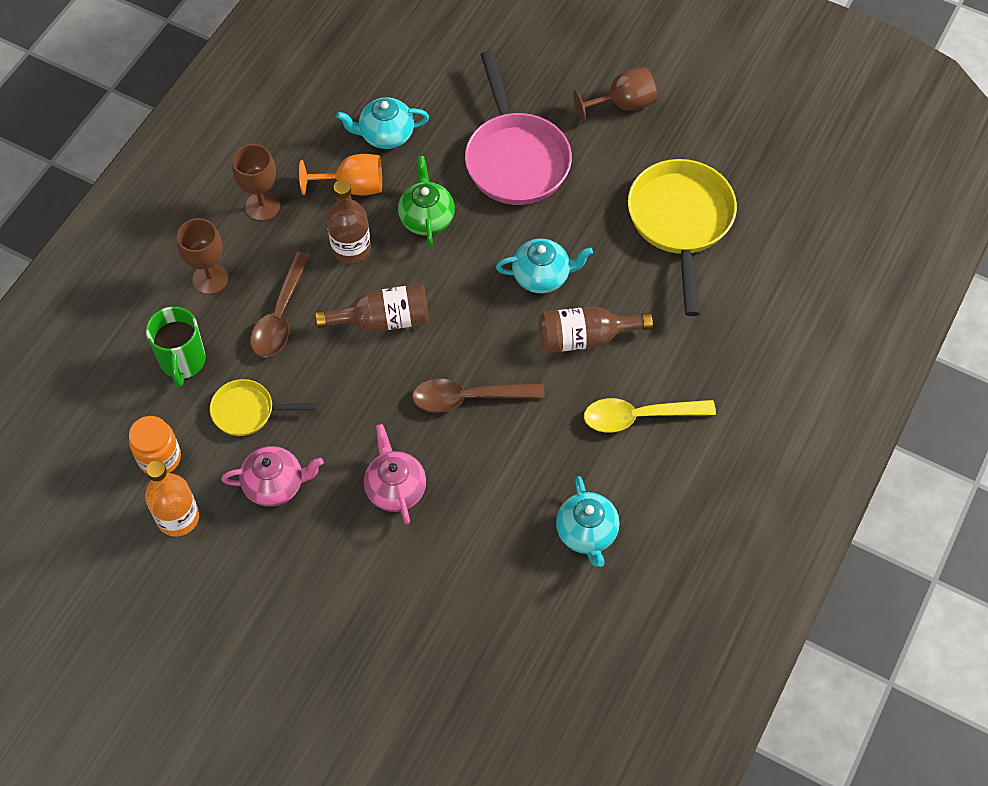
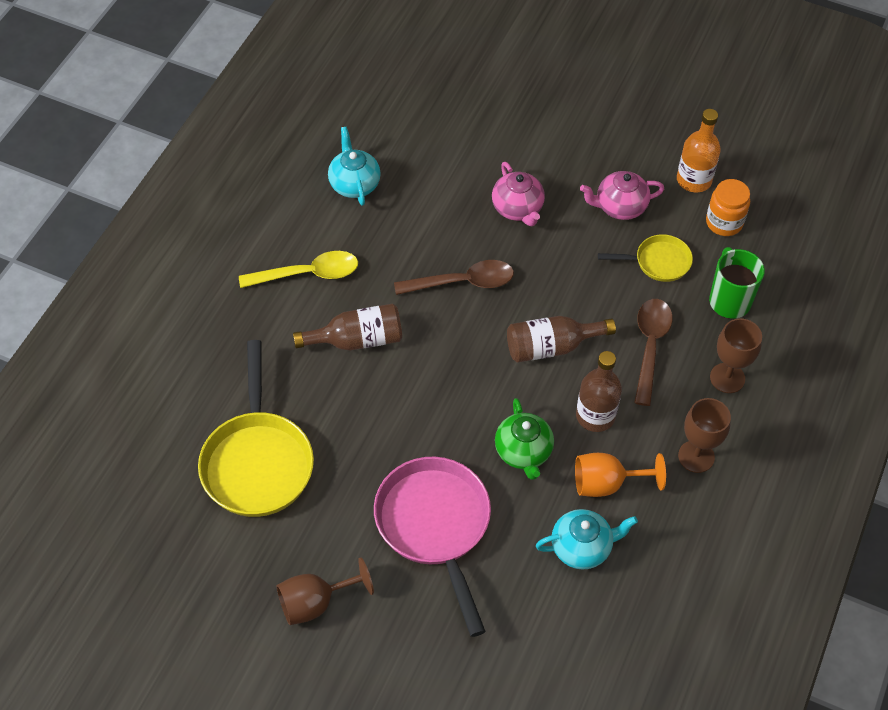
camera: 175 degrees right, 5 degrees down
turquoise teapot [496,239,593,293] -> none

